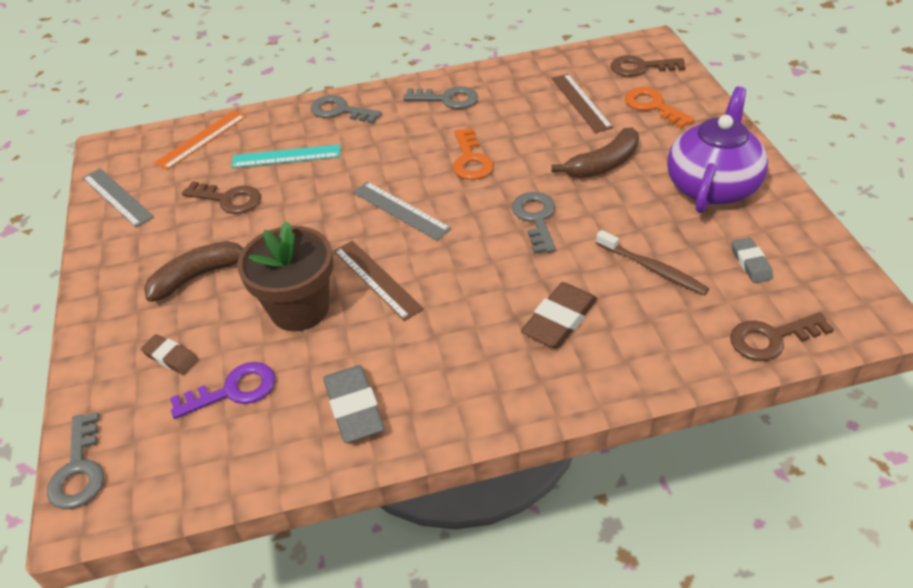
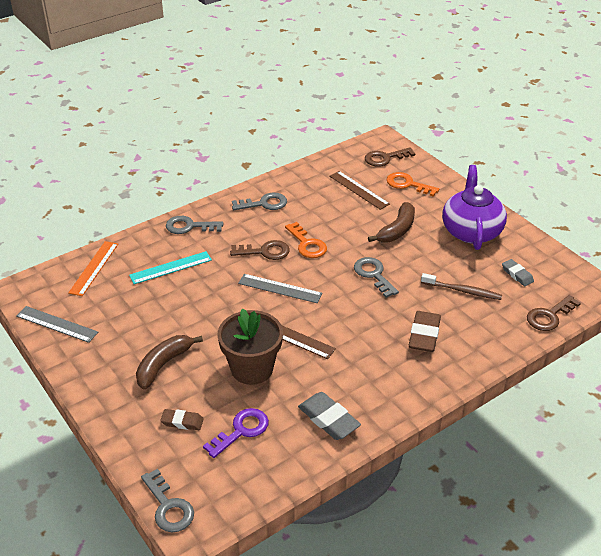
camera: 25 degrees left, 5 degrees down
brown key [182,181,261,214] -> brown key moved to [230,240,290,260]

